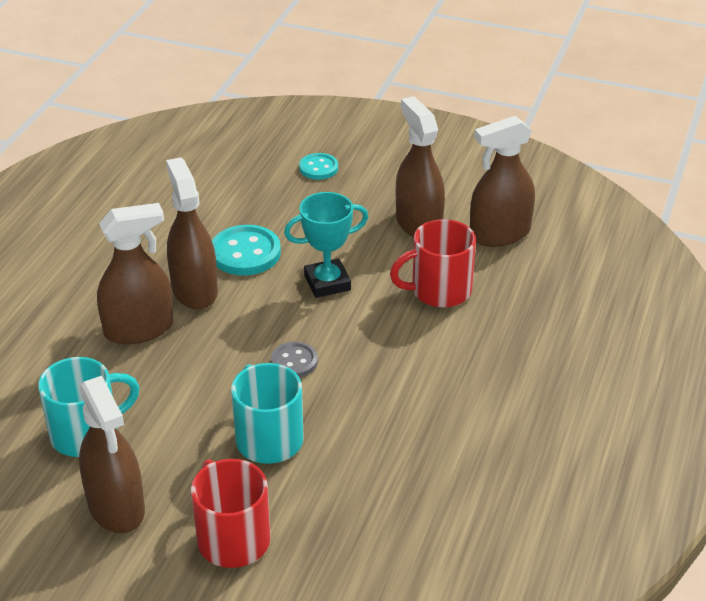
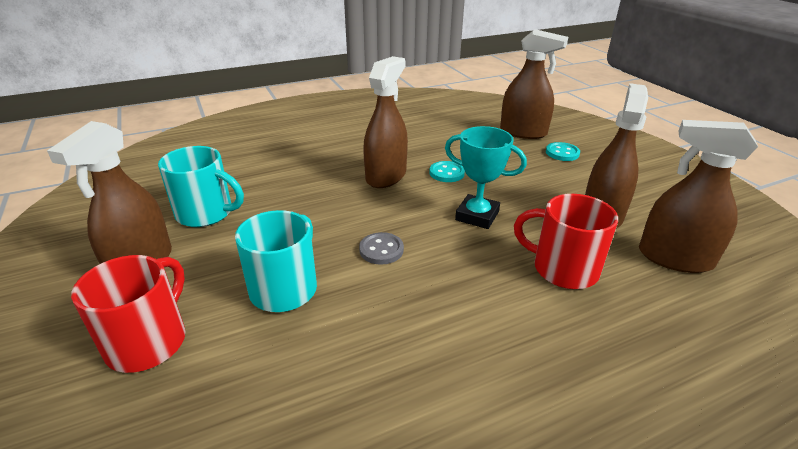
camera: 45 degrees right, 5 degrees down
brown spray bottle [97,203,173,344] -> brown spray bottle moved to [500,29,568,139]
turquoise button [212,225,281,276] -> turquoise button [429,161,465,182], size x0.61

